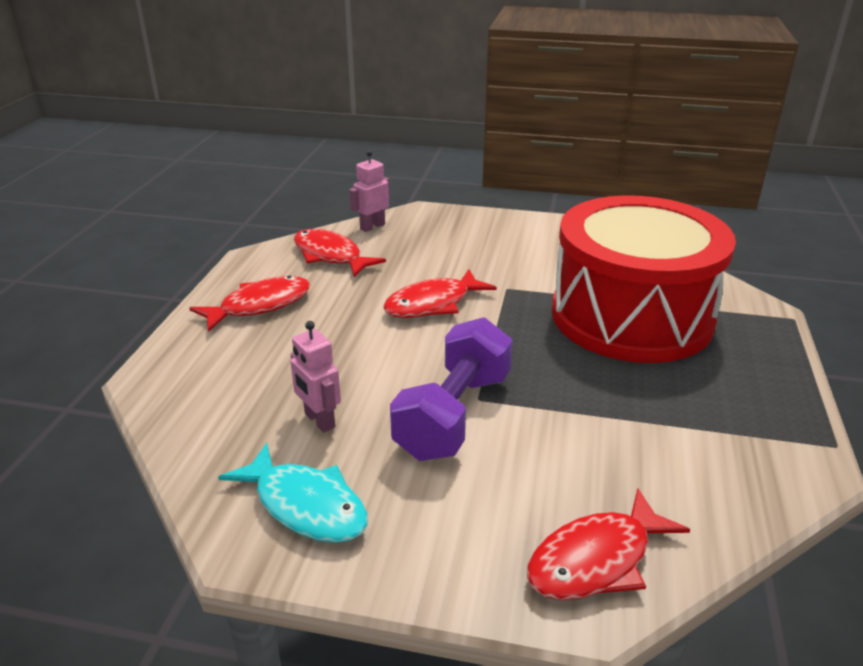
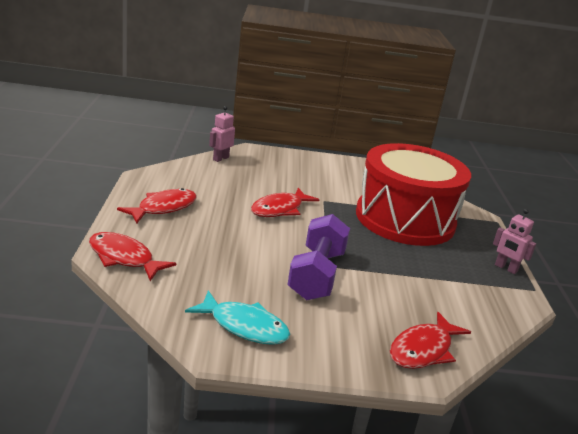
camera: 15 degrees left, 5 degrees down
pink robot [290,321,341,432] -> pink robot moved to [493,209,536,274]
red fish [294,229,386,277] -> red fish moved to [89,232,176,281]

